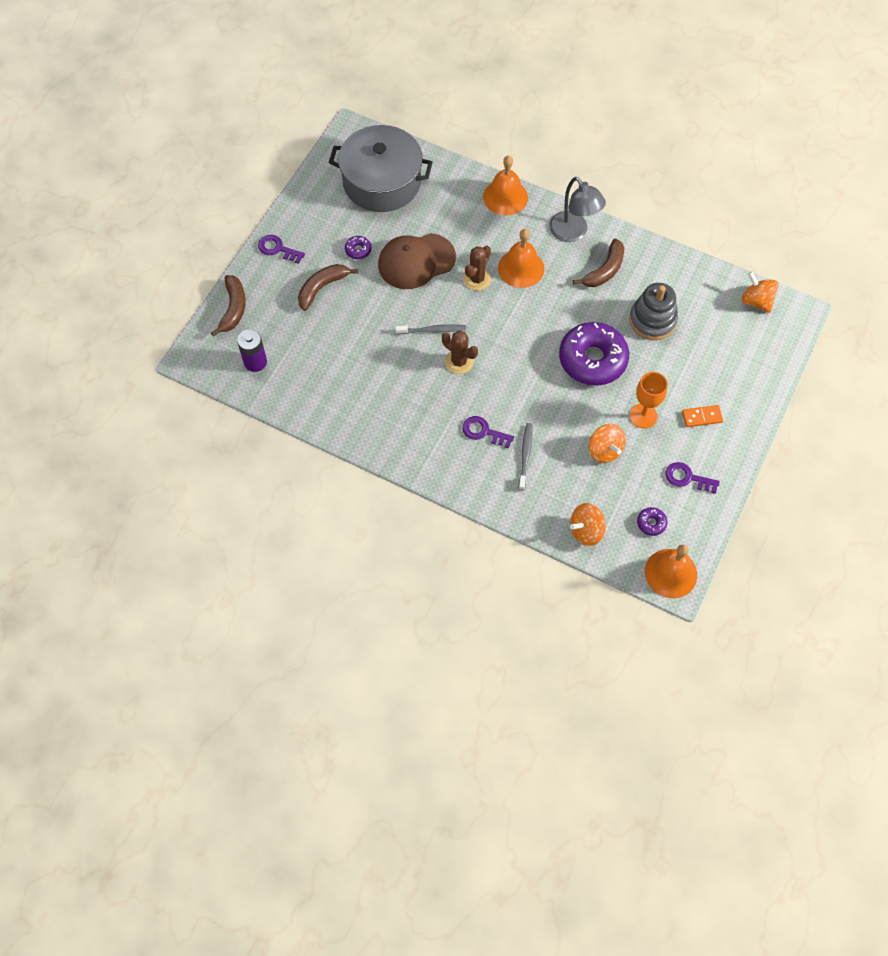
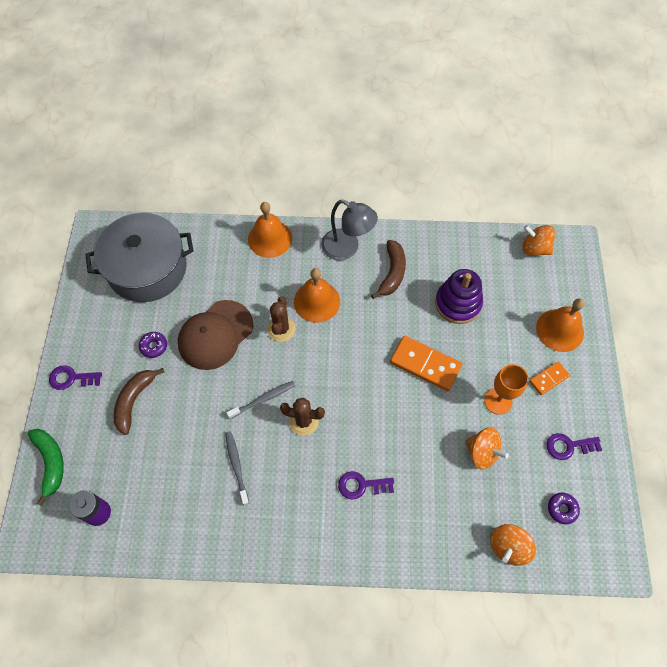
camera: 25 degrees left, 0 degrees up
brown banana [211,275,246,337] -> green banana [28,429,64,506]
grey toothbrush [519,423,532,490] -> grey toothbrush moved to [225,431,249,505]
purple donut [559,322,629,386] -> orange domino [390,336,462,391]
grey stacking toy [629,283,678,340] -> purple stacking toy [435,269,483,324]
orange bell [645,544,697,598] -> orange bell moved to [536,298,584,352]

